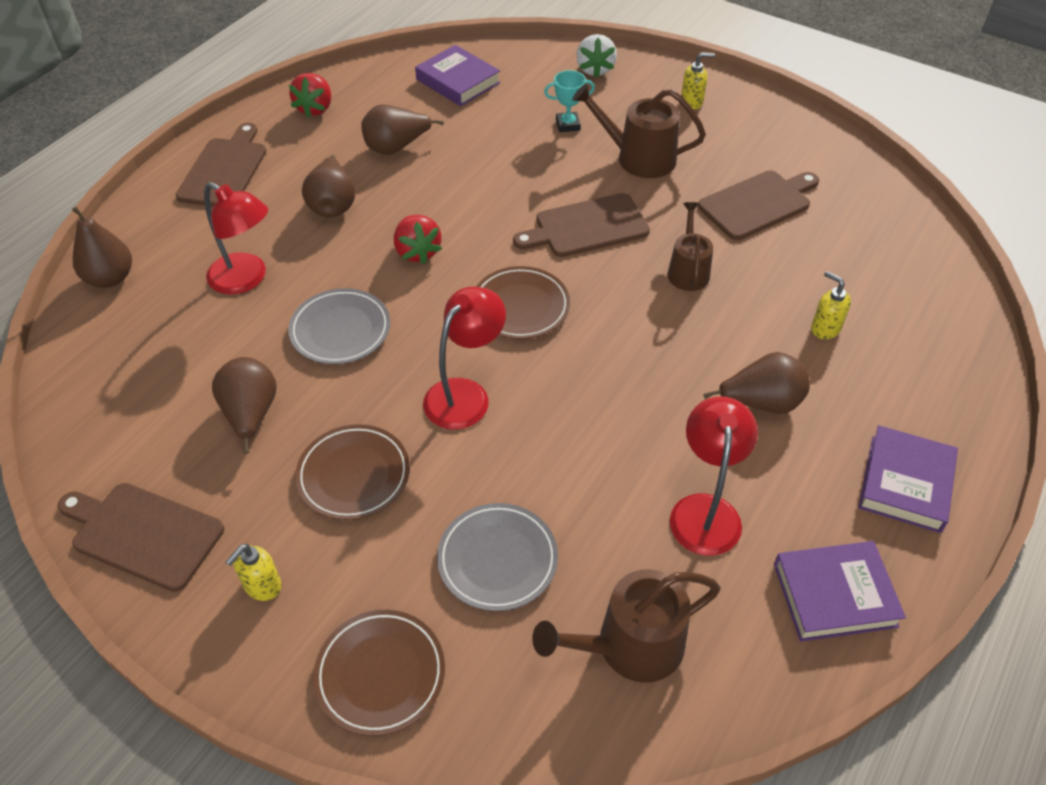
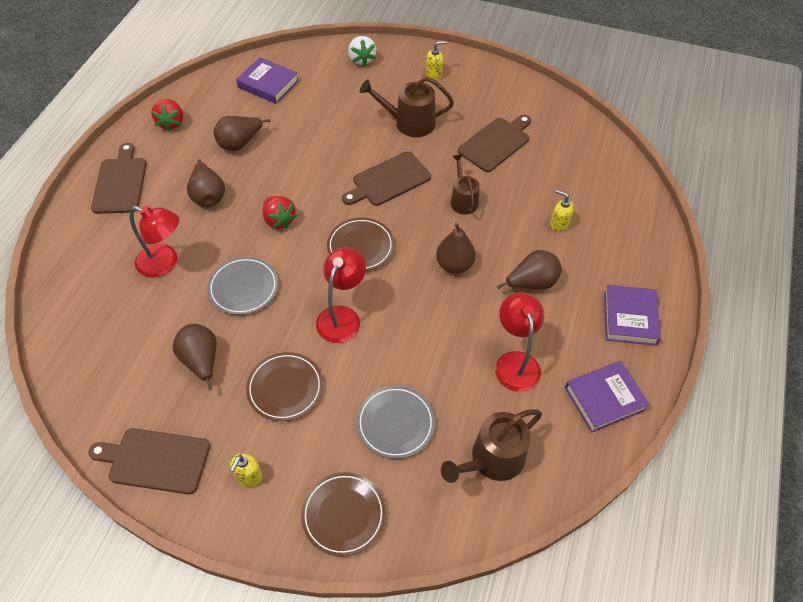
camera: 15 degrees left, 5 degrees up
brown pear [72,207,132,288] -> brown pear moved to [436,223,476,274]
turquoise trophy [544,70,595,132] -> none

